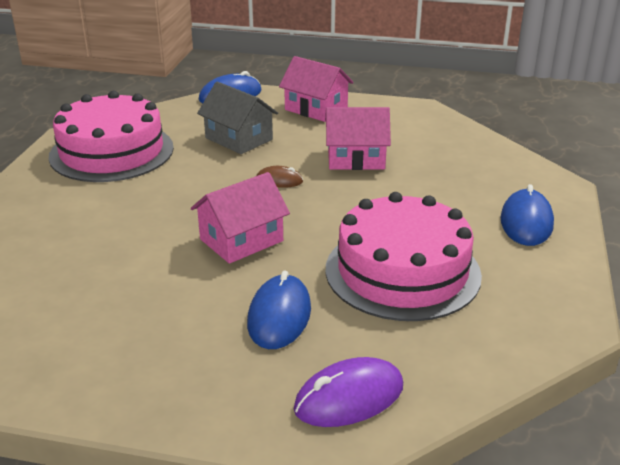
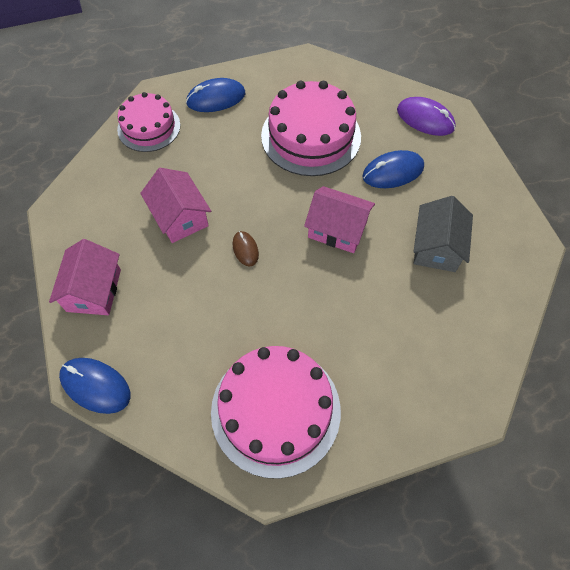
camera: 120 degrees left, 30 degrees up
grey house [197,81,278,154] -> grey house moved to [413,196,473,272]
none -> pink cake [117,92,180,152]

